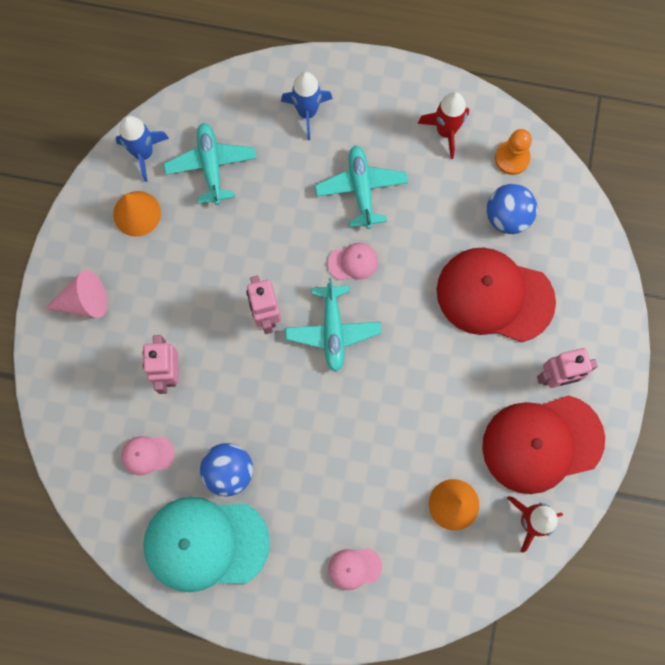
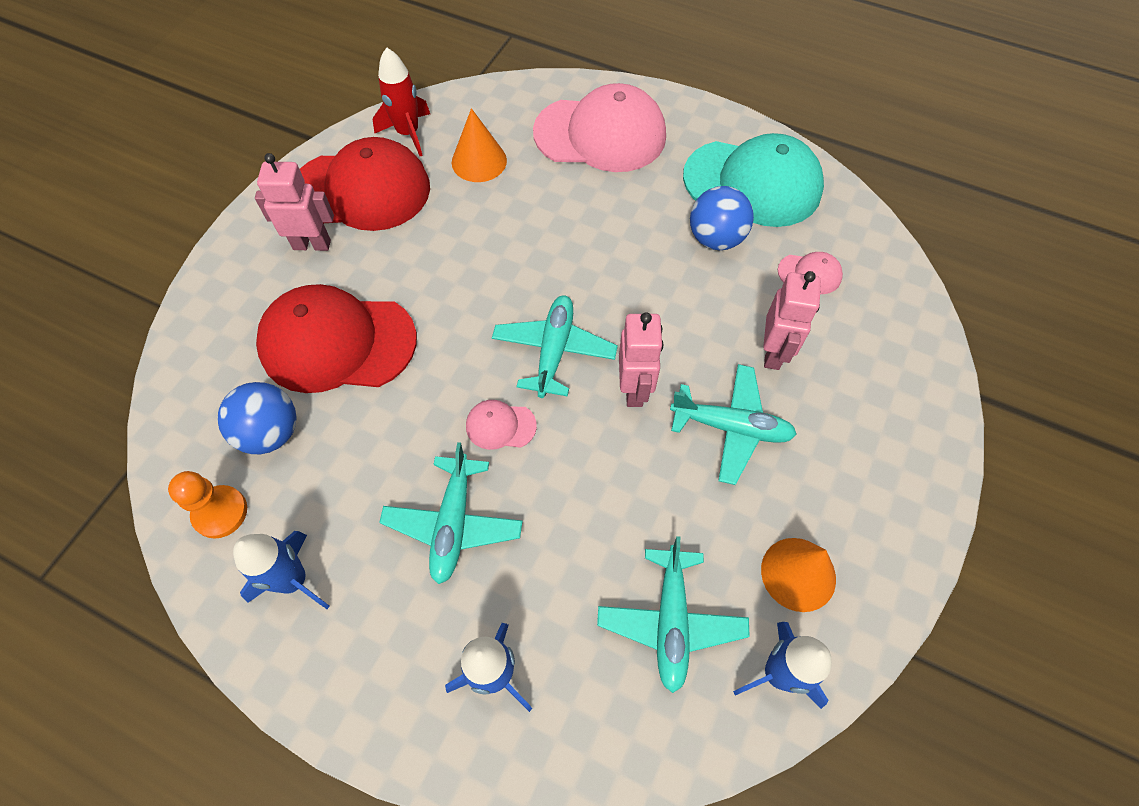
camera: 165 degrees left, 15 degrees down
pink cone [45,270,107,318] -> none
pink cap [328,548,382,590] -> pink cap [533,83,666,172], size x2.34
red rocket [418,92,469,159] -> blue rocket [233,531,330,609]
red cap [437,247,556,342] -> red cap turned 150 degrees clockwise [256,284,417,393]
none -> turquoise plane [670,364,797,485]

